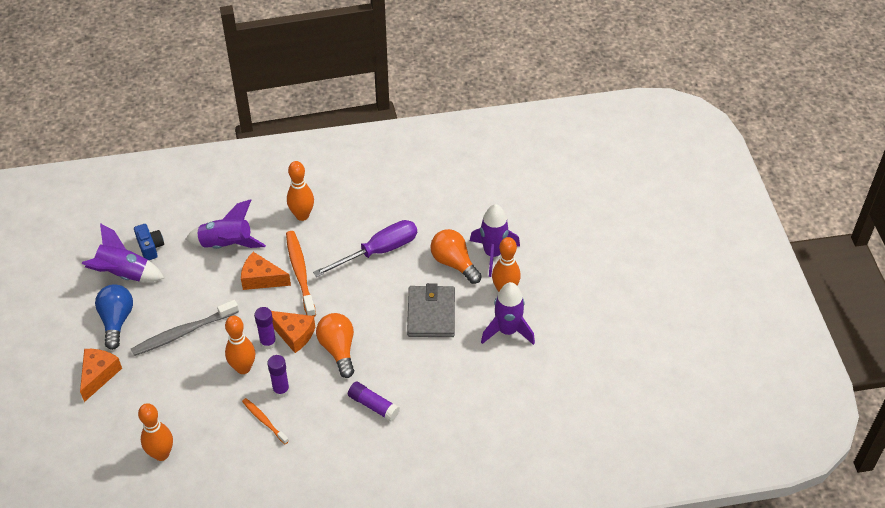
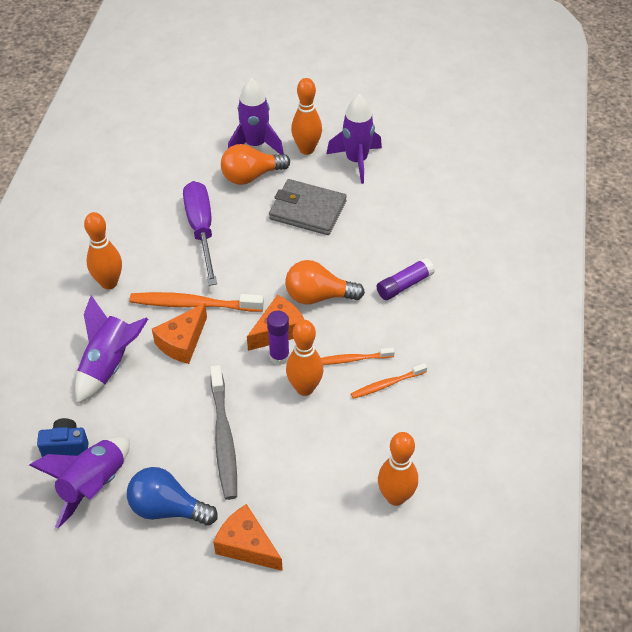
camera: 70 degrees left, 0 degrees up
purple glue stick [267,355,290,398] -> orange toothbrush [321,348,395,365]

